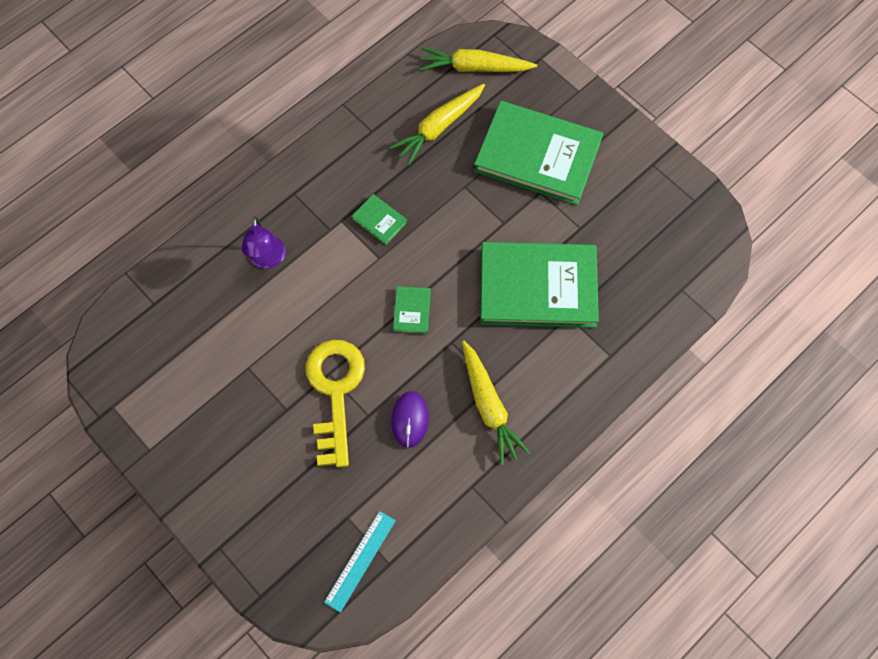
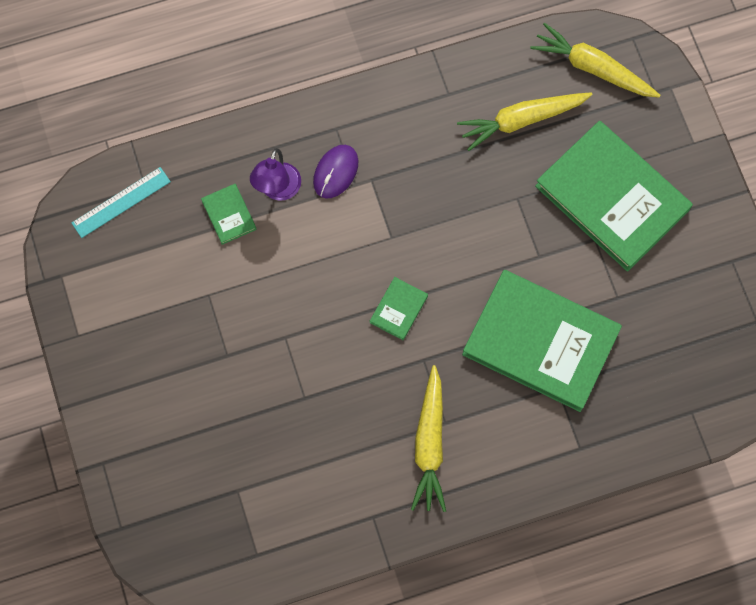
camera: 25 degrees right, 5 degrees up
yellow key [306,340,365,467] -> none
turquoise ruler [324,511,396,613] -> turquoise ruler moved to [72,167,171,238]
green book [352,194,407,245] -> green book moved to [201,184,256,245]
purple mouse [391,391,429,448] -> purple mouse moved to [313,145,358,198]

